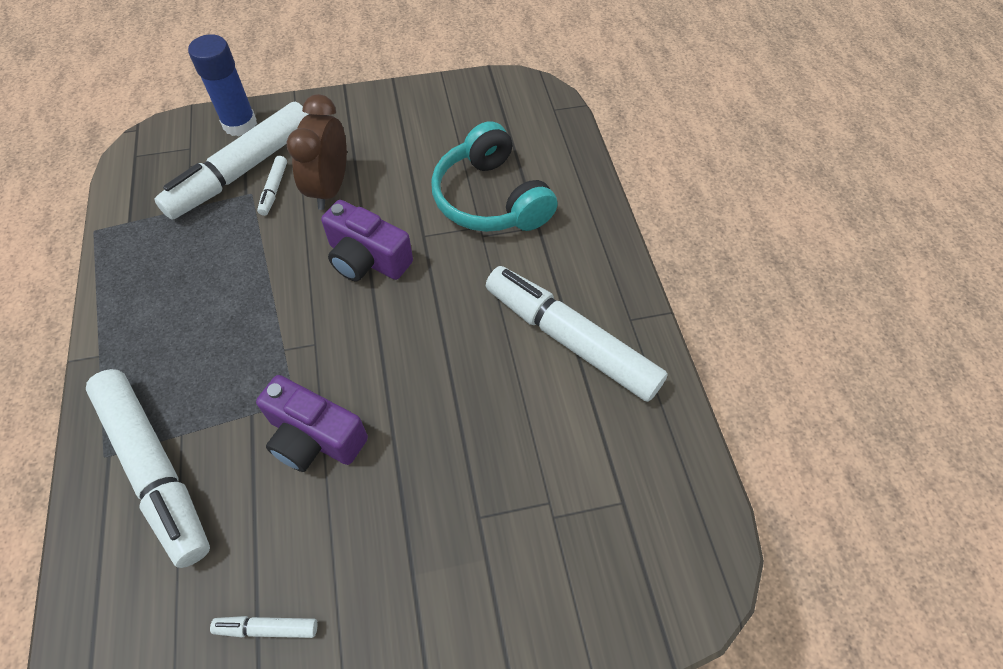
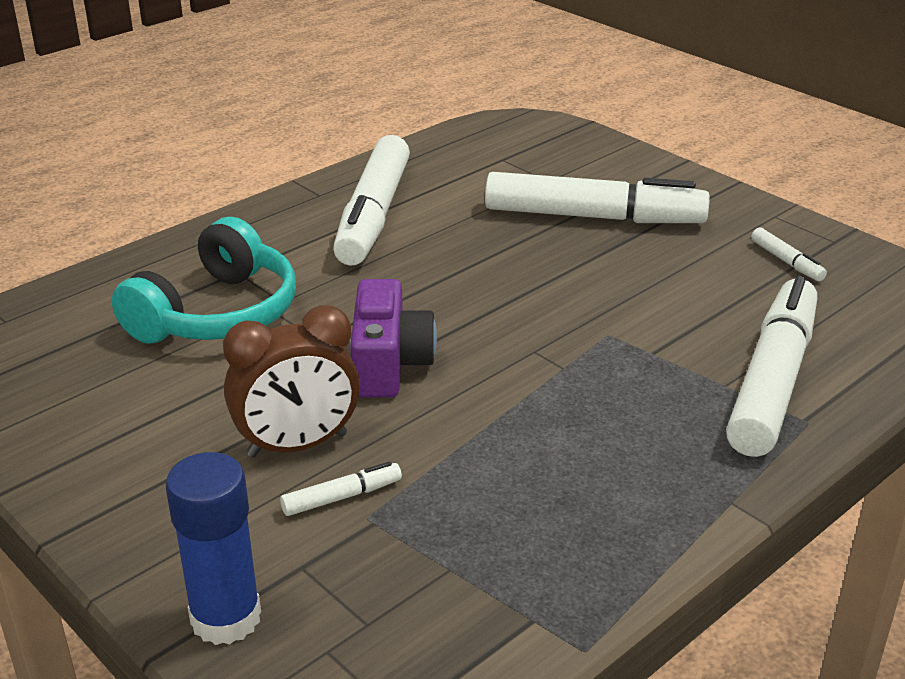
camera: 120 degrees left, 25 degrees down
white marker [155,102,309,220] -> white marker moved to [485,172,710,223]
purple camera [256,375,368,472] -> none

